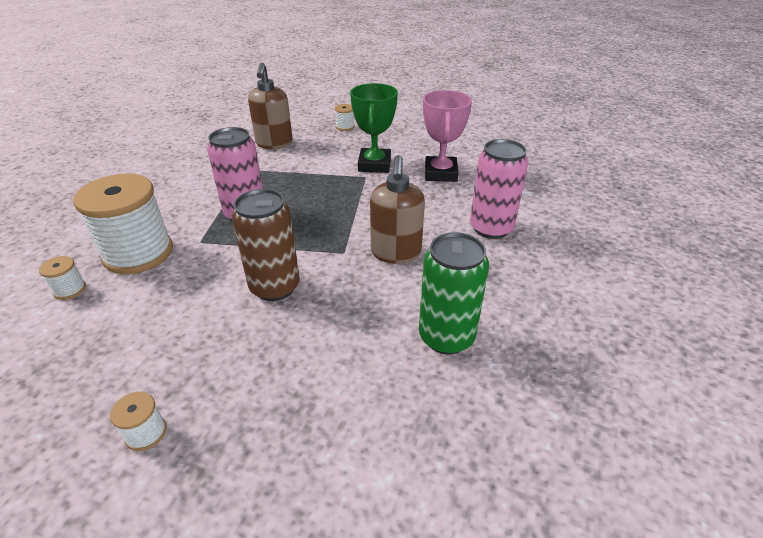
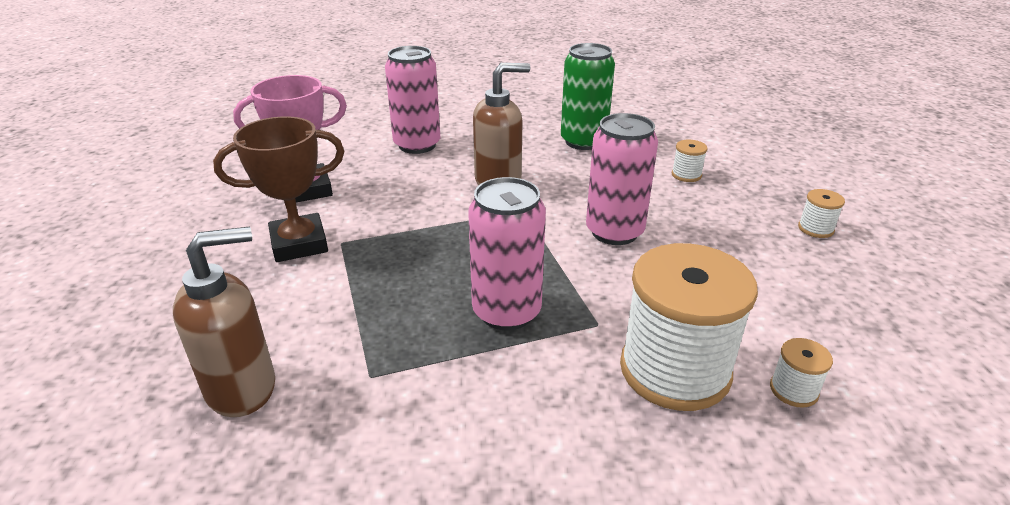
camera: 115 degrees left, 5 degrees down
brown can [232,189,300,301] -> pink can [586,113,658,245]
white spool [335,104,355,131] -> white spool moved to [672,140,707,182]
green trophy [350,83,398,173] -> brown trophy [213,116,344,262]

